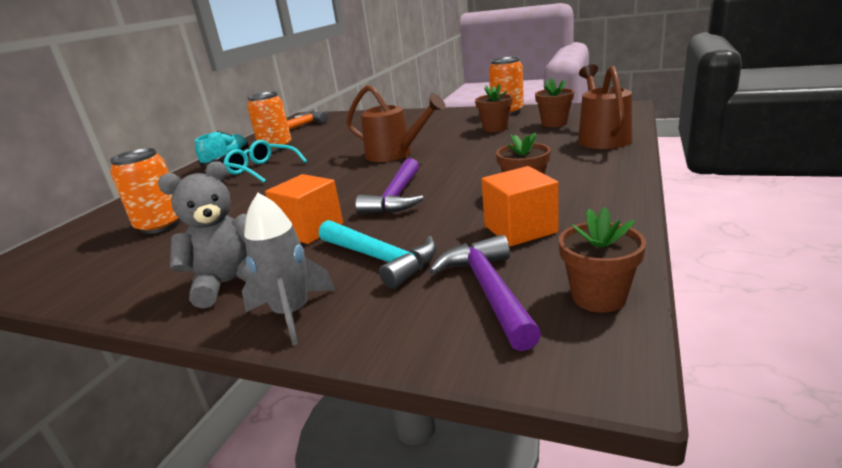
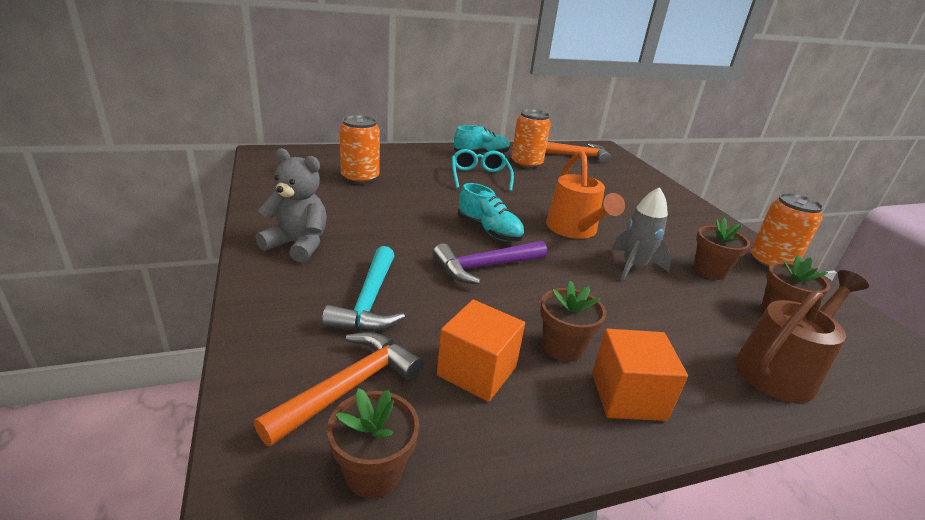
camera: 45 degrees right, 5 degrees up
grey rocket [242,193,335,345] -> grey rocket moved to [611,187,672,281]
orange cube [265,174,343,244] -> orange cube moved to [592,329,688,421]
brown watering can [346,85,446,162] -> orange watering can [546,151,625,239]
purple hammer [429,235,541,351] -> orange hammer [254,332,424,447]
none -> turquoise shoe [458,183,524,241]

